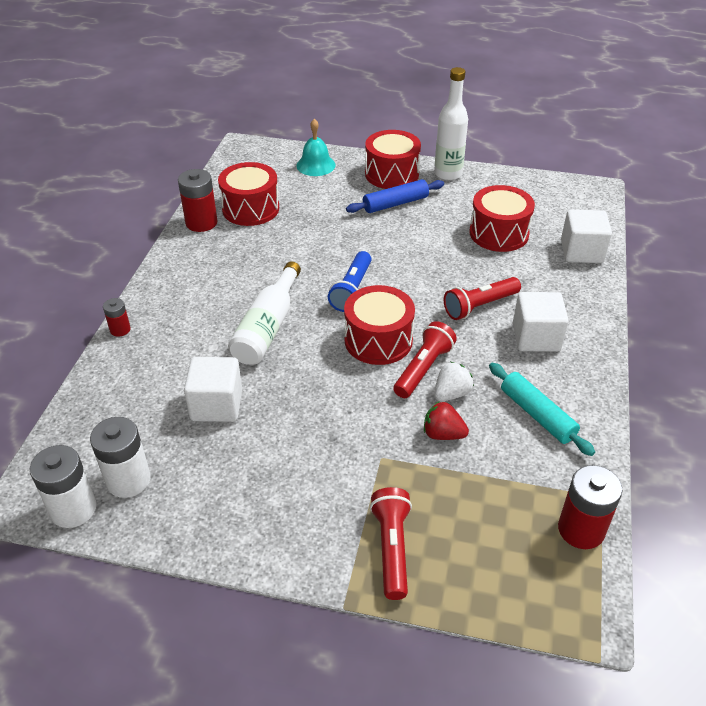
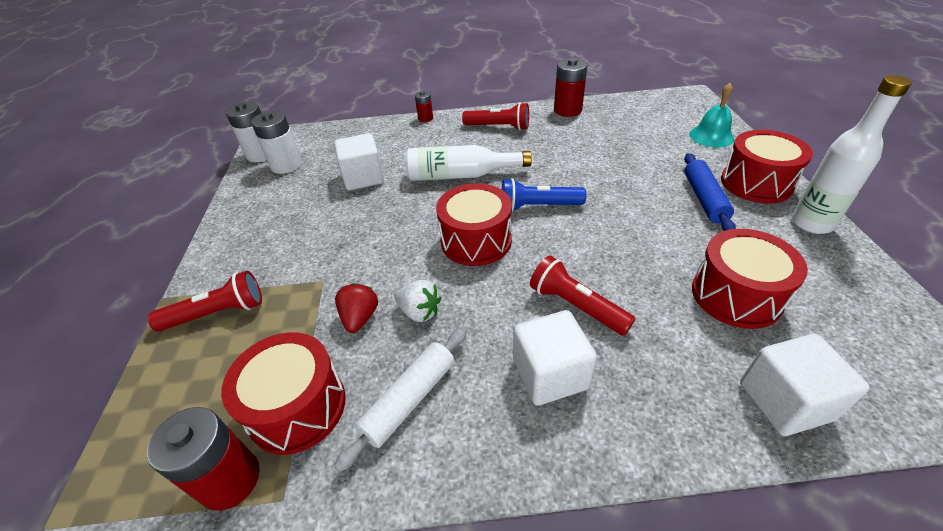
camera: 75 degrees right, 0 degrees up
red drum [218,162,279,226] -> red drum moved to [221,332,346,455]
blue rolling pin [346,179,444,213] -> blue rolling pin turned 45 degrees clockwise [684,153,736,231]
red flashlight [393,321,457,398] -> red flashlight moved to [462,102,529,131]
turquoise rolling pin [489,363,595,456] -> white rolling pin [334,327,467,472]

